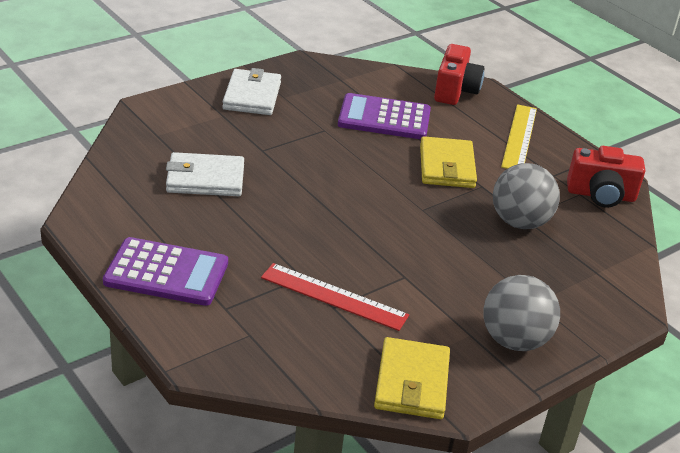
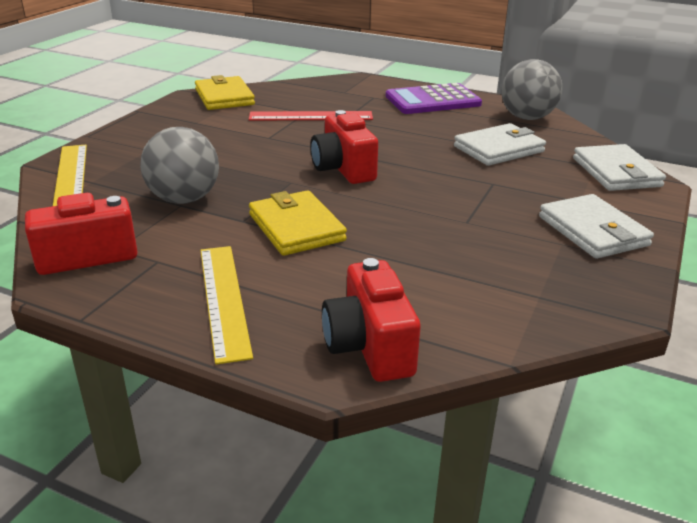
camera: 155 degrees right, 5 degrees down
purple calculator [338,93,431,139] -> none
grey ball [483,275,560,351] -> grey ball moved to [501,59,562,120]
none -> yellow ruler [53,145,87,206]
none -> red camera [310,110,378,184]
none -> white wallet [573,144,666,191]

